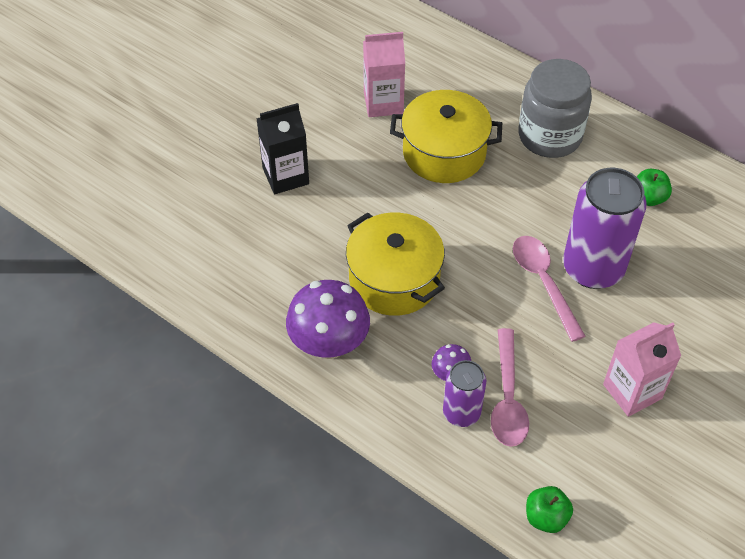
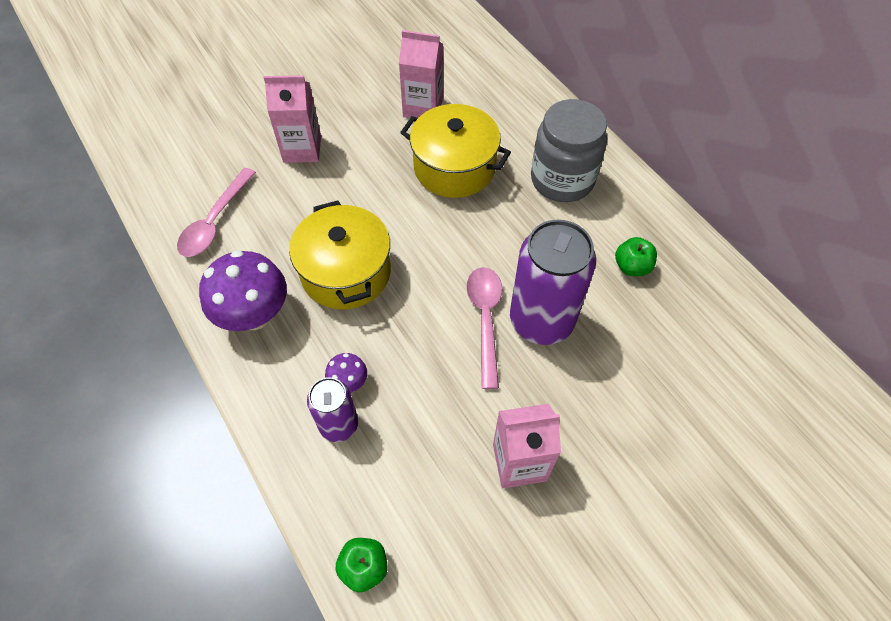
camera: 20 degrees right, 5 degrees up
black carton [256,103,309,194] -> pink carton [264,75,321,163]
pink spoon [491,328,529,447] -> pink spoon moved to [177,168,256,257]

